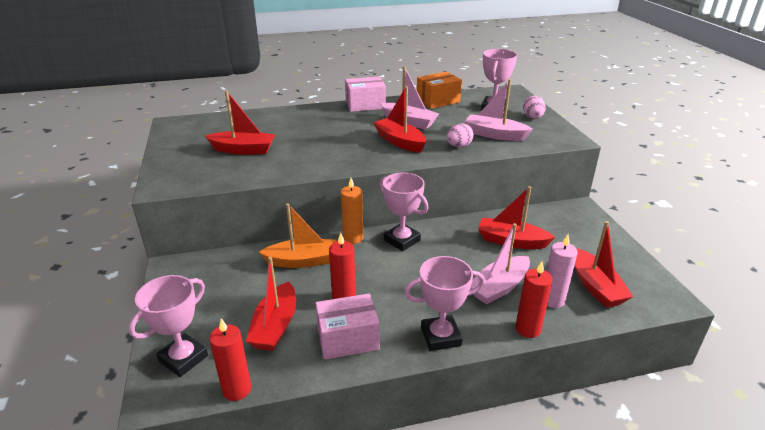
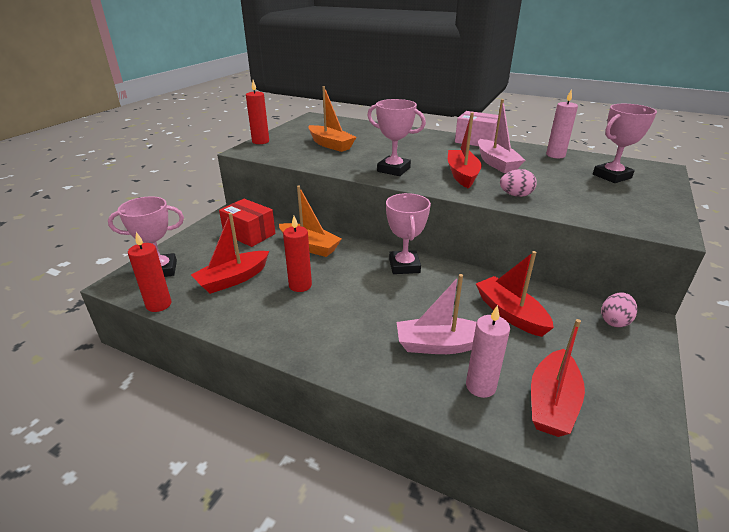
camera: 40 degrees right, 0 degrees up
red boat [205,91,275,154] -> orange boat [308,86,356,152]
pink box [315,293,380,360] -> none
orange candle [341,178,363,244] -> none
pink trophy [404,256,485,351] -> pink trophy moved to [367,99,426,176]
orange box [417,72,462,109] -> pink candle [546,89,578,158]
pink boat [465,79,533,141] -> none
red candle [515,261,553,338] -> red candle moved to [246,80,269,144]
pink egg [523,96,546,119] -> pink egg moved to [601,292,637,328]
none -> red box [219,199,275,247]

